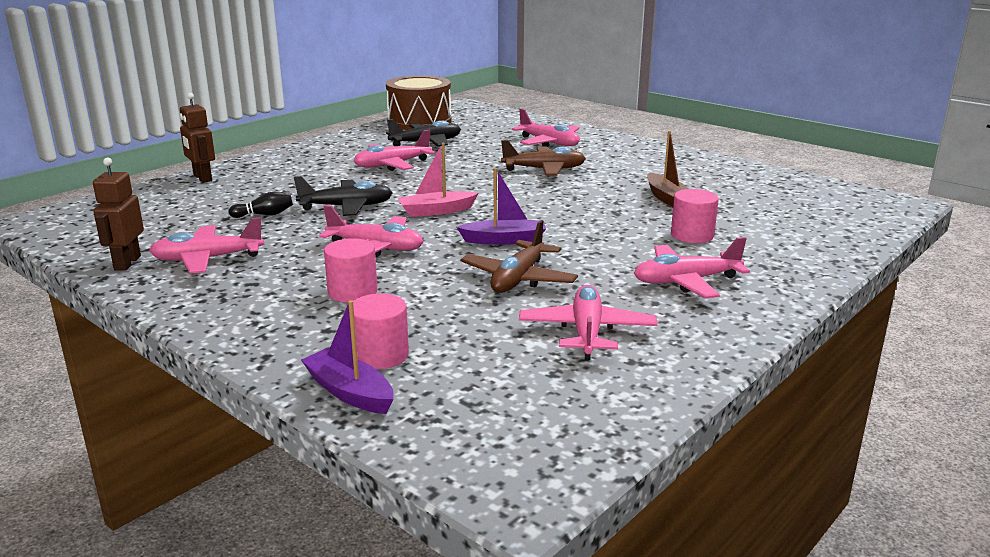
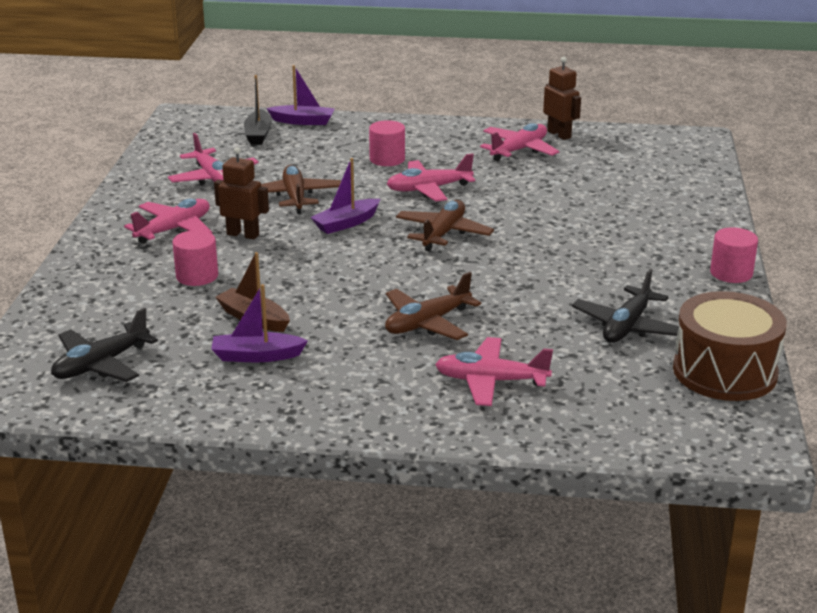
camera: 145 degrees right, 5 degrees up
brown robot [180,93,215,183] -> brown robot moved to [214,147,269,239]
black bowling pin [229,192,293,218] -> none
black plane [294,176,393,216] -> black plane moved to [51,308,158,382]
pink plane [353,130,435,171] -> none
pink cylinder [353,293,409,369] -> pink cylinder moved to [710,227,758,283]
pink boat [398,143,478,217] -> brown plane [396,200,494,251]
none -> purple boat [211,284,308,362]
none -> black boat [244,75,272,145]

